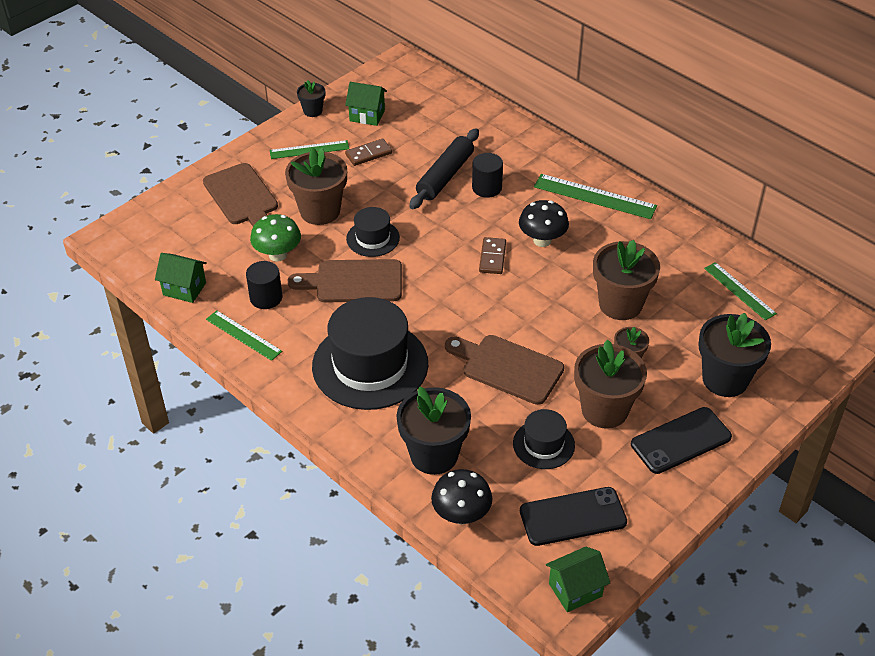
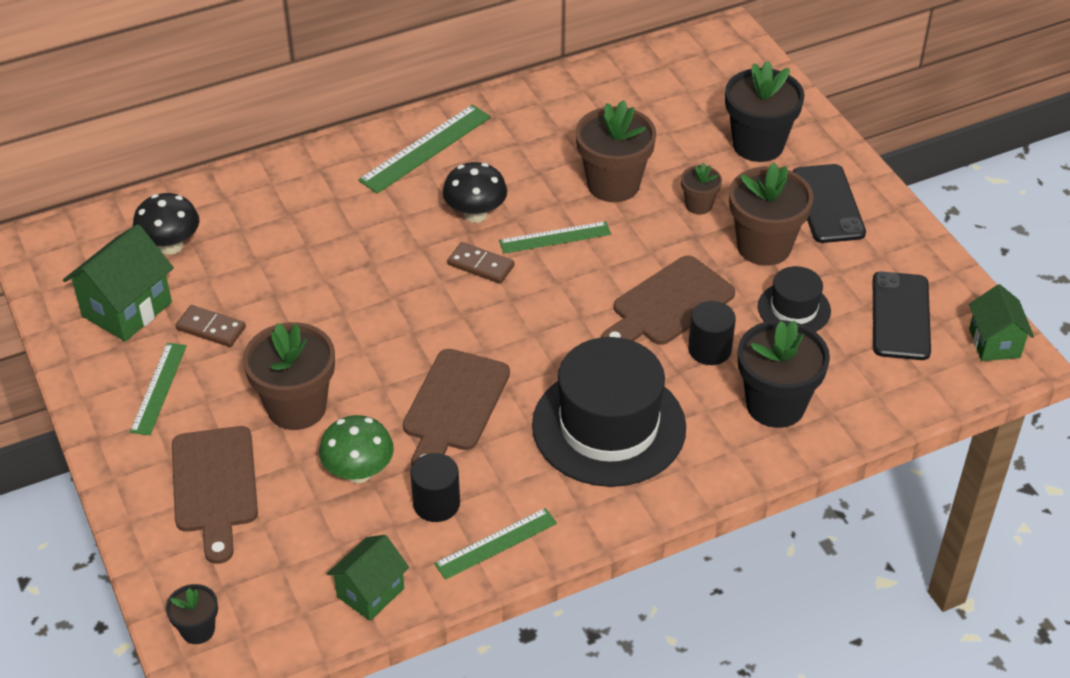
camera: 70 degrees left, 0 degrees up
brown cutting board [203,163,278,226] -> brown cutting board turned 90 degrees clockwise [172,426,258,564]
black flower pot [297,80,325,117] -> black flower pot moved to [166,584,218,644]
green house [345,82,387,126] -> green house [63,224,174,341], size x1.52
brown domino [345,139,392,166] -> brown domino turned 60 degrees counterclockwise [175,305,246,347]
black hat [346,207,400,257] -> none
black rolling pin [410,128,479,209] -> none
black mushroom [431,469,492,524] -> black mushroom moved to [133,193,199,255]
black cylinder [472,153,503,198] -> black cylinder moved to [688,301,736,365]
green ruler [704,262,777,320] -> green ruler moved to [499,221,611,254]

